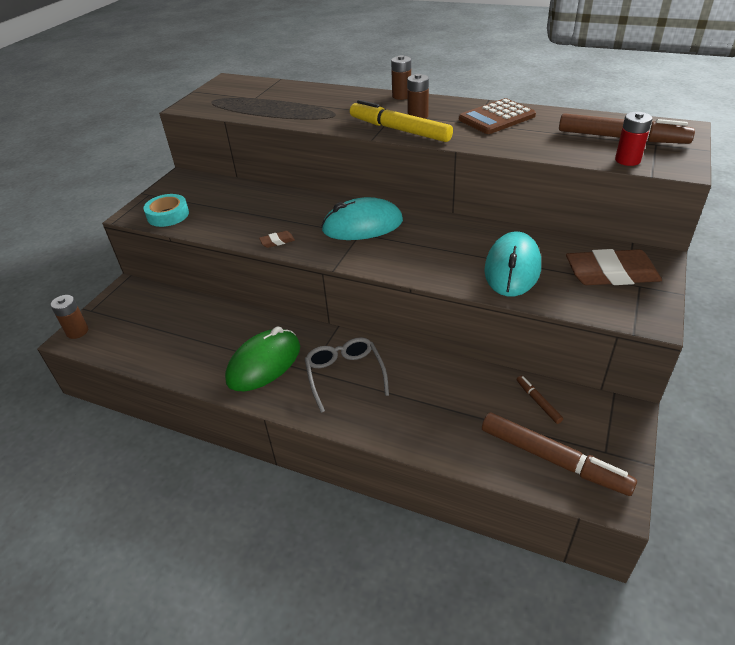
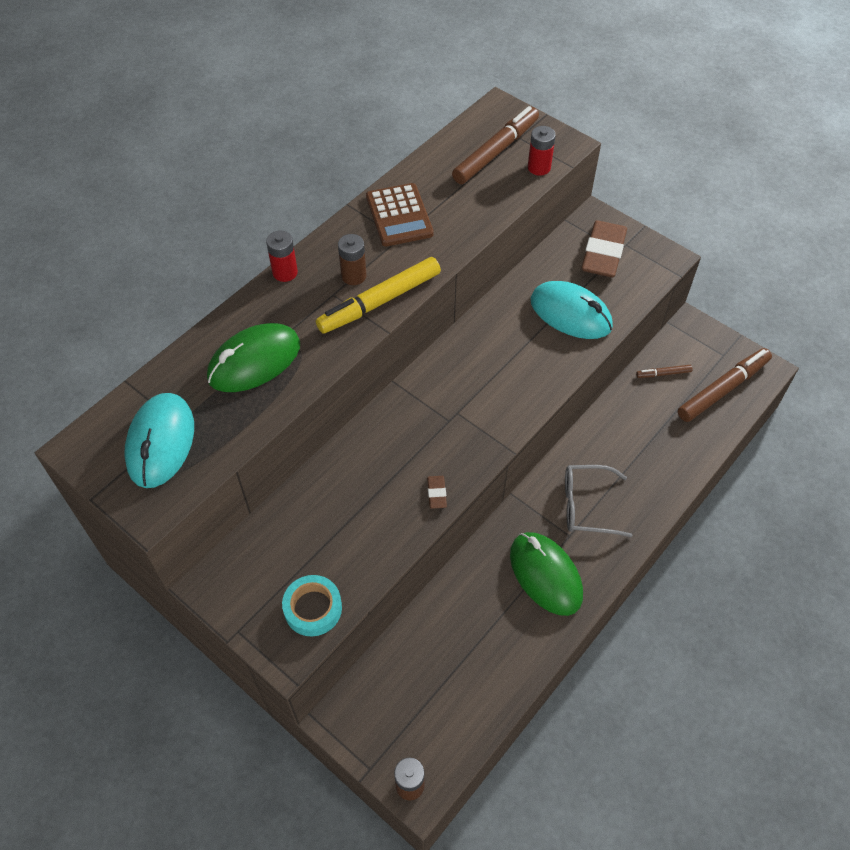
camera: 75 degrees left, 15 degrees up
turquoise mouse [321,197,403,240] -> turquoise mouse moved to [124,393,194,488]
brown battery [391,55,411,100] -> red battery [266,231,298,282]
none -> green mouse [207,323,300,392]

